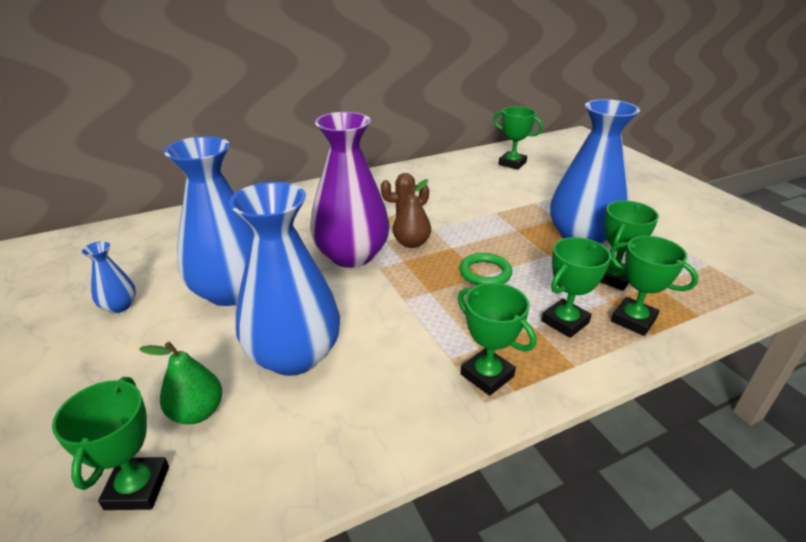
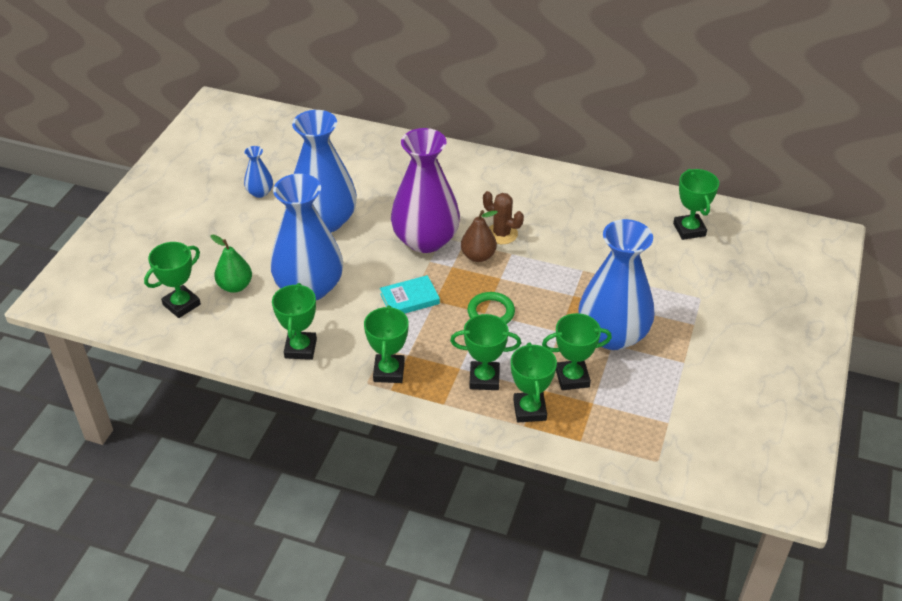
camera: 45 degrees right, 10 degrees up
none -> green trophy [272,283,317,360]
none -> turquoise book [380,275,440,314]

